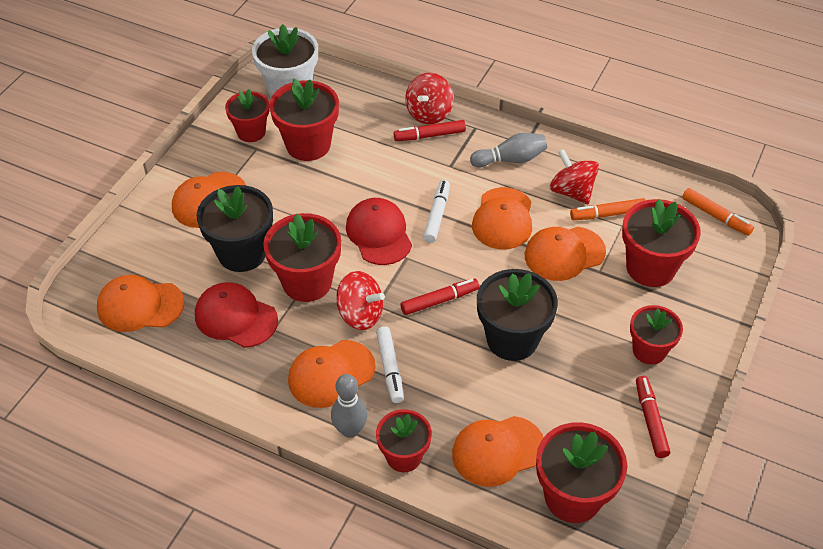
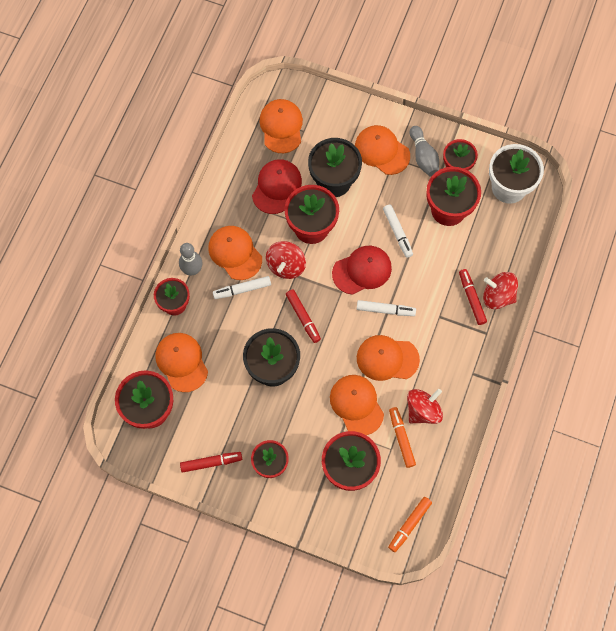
camera: 85 degrees right, 20 degrees up
grey bowling pin [470,133,547,167] -> grey bowling pin moved to [410,126,439,177]
none -> white marker [383,205,413,258]

